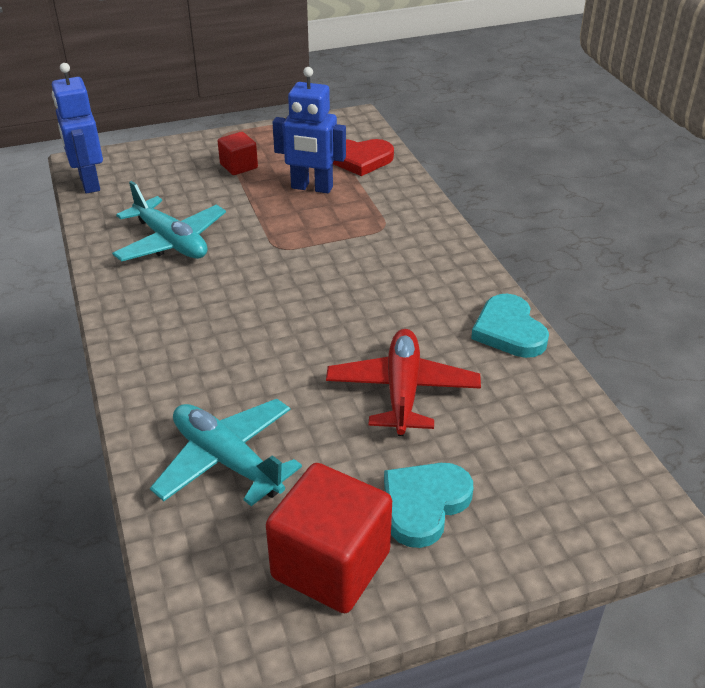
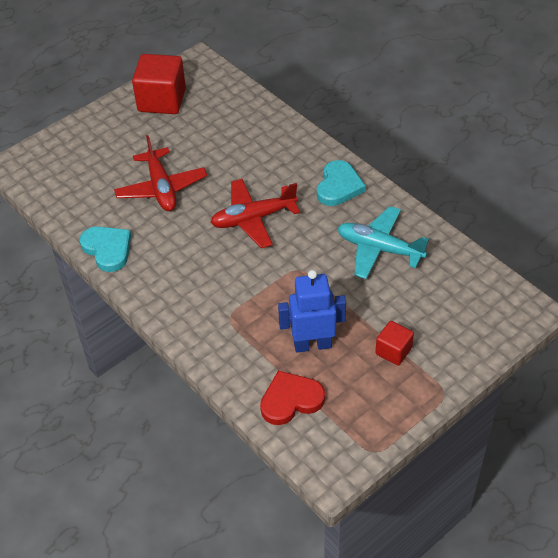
camera: 160 degrees right, 10 degrees up
blue robot [52,63,103,193] -> none
turquoise plane [150,399,302,506] -> none
turquoise heart [384,463,473,548] -> turquoise heart moved to [317,160,366,206]
none -> red plane [210,179,300,248]

